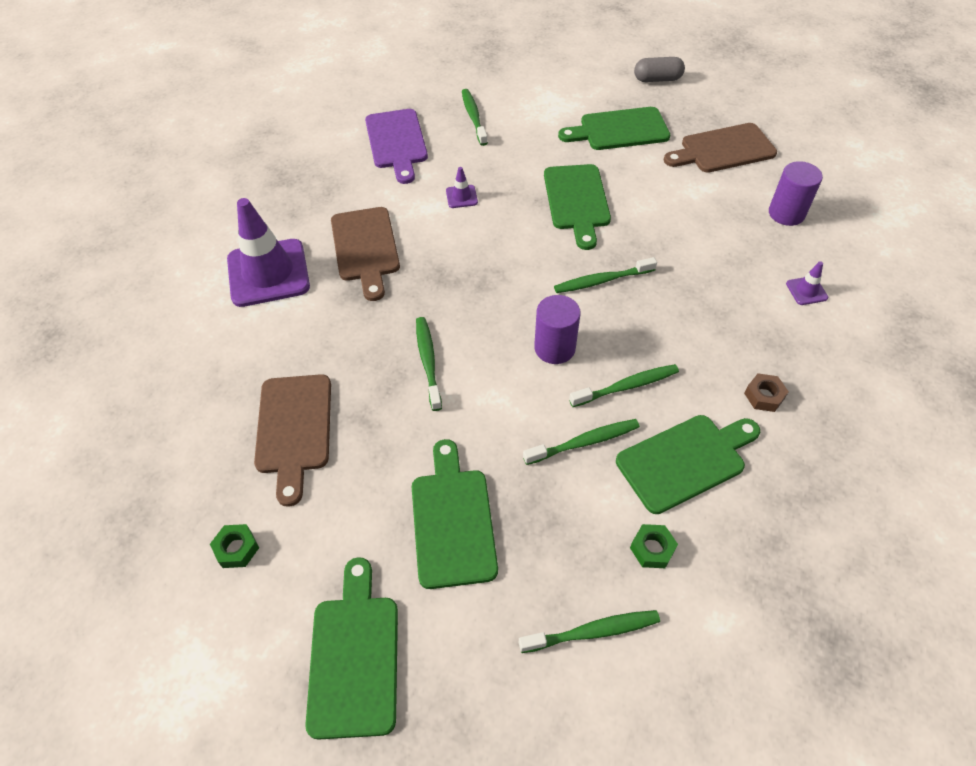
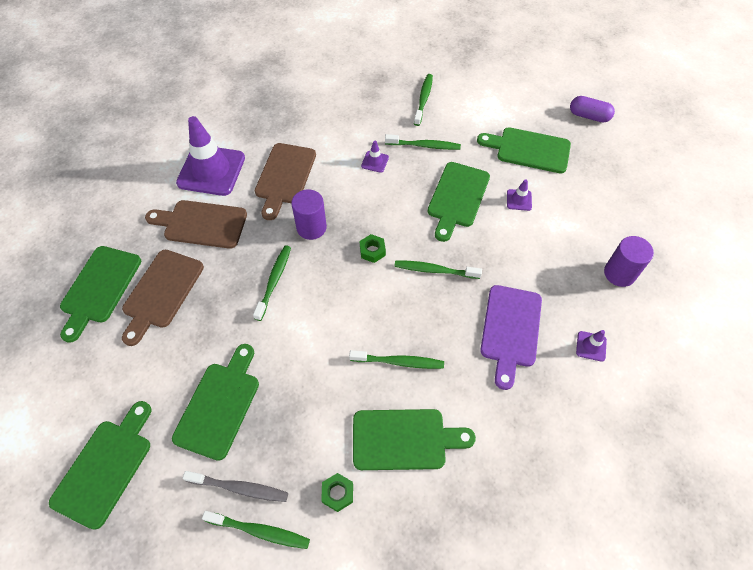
camera: 25 degrees right, 5 degrees up
green nut [210,524,259,568] -> green nut moved to [360,234,386,263]
purple cutting board [365,109,428,184] -> purple cutting board moved to [480,285,542,390]
green toothbrush [523,419,640,465] -> green toothbrush moved to [385,134,461,150]
purple cylinder [534,295,581,364] -> purple cylinder moved to [291,190,327,240]
grey capsule [634,57,685,82] -> purple capsule [570,96,615,123]
brown cutting board [664,123,777,173] -> brown cutting board moved to [145,200,247,249]
brown nut [744,373,789,412] -> none
none -> green cutting board [60,246,141,343]
none -> grey toothbrush [183,471,288,502]
none -> purple traffic cone [507,179,532,211]

